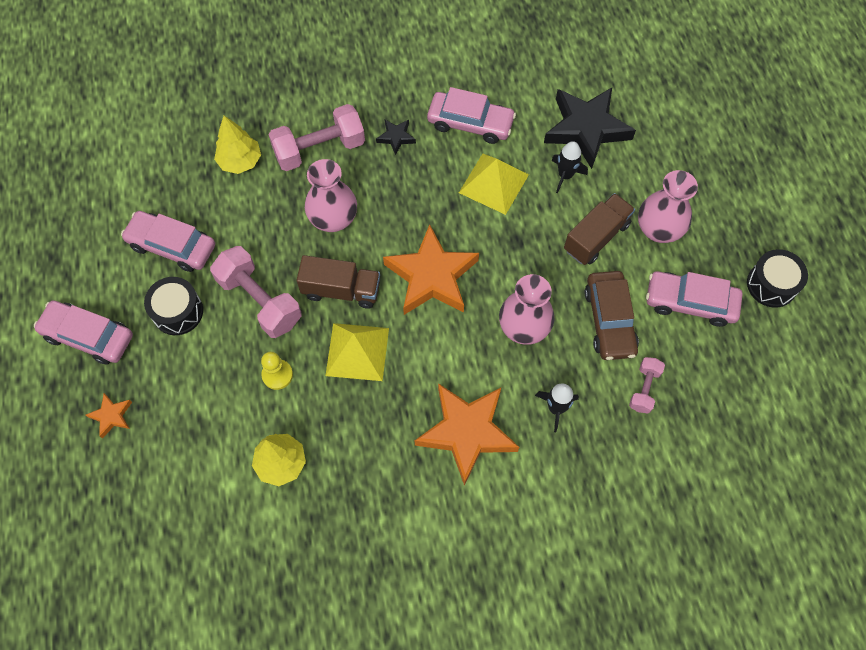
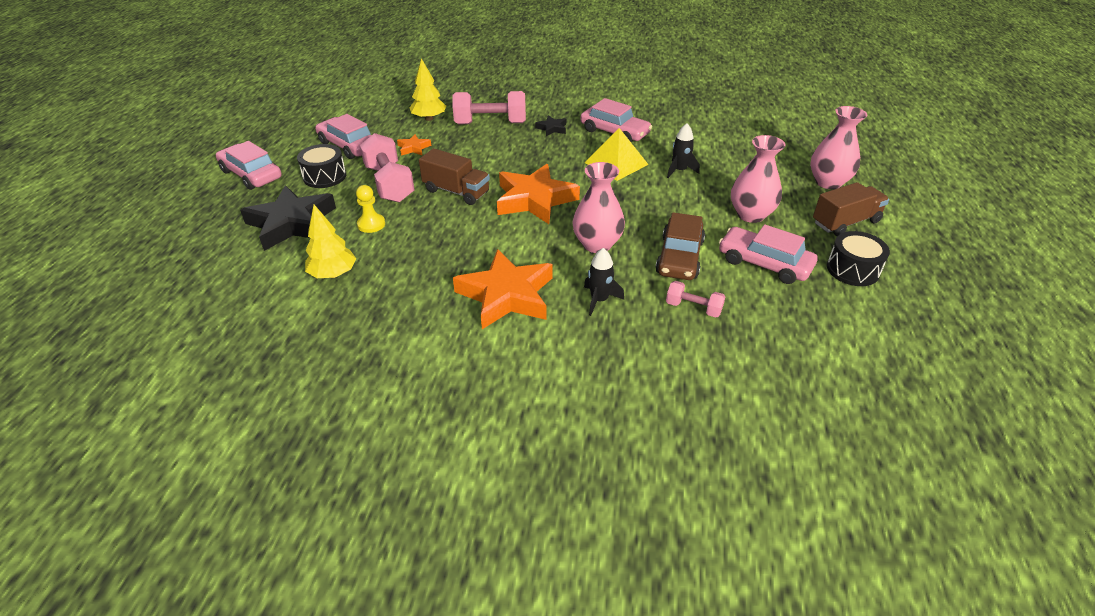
camera: 20 degrees right, 25 degrees down
orange star [86,393,132,438] -> orange star moved to [397,134,431,156]
pink vase [305,159,357,232] -> pink vase moved to [810,106,867,189]
yellow pyramid [325,323,389,381] -> none
black star [544,88,636,169] -> black star moved to [240,185,336,251]
brown truck [564,193,635,265] -> brown truck moved to [813,182,889,236]
pink dumbbell [629,357,665,414] -> pink dumbbell turned 75 degrees clockwise [666,281,726,318]

